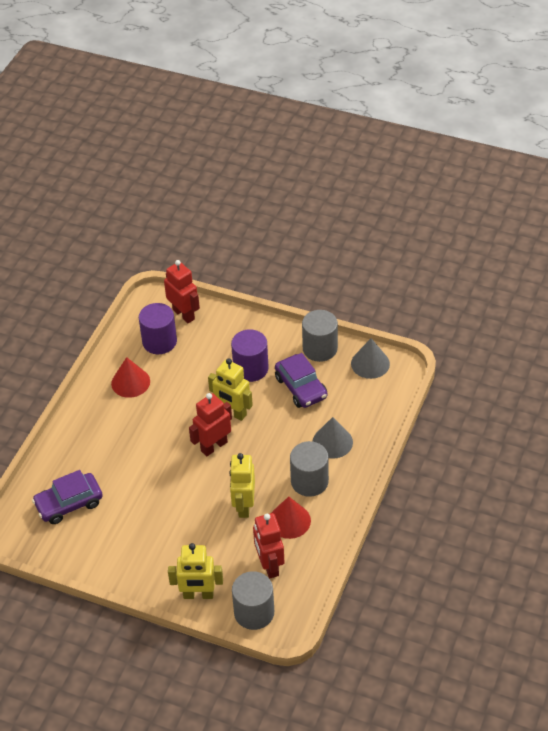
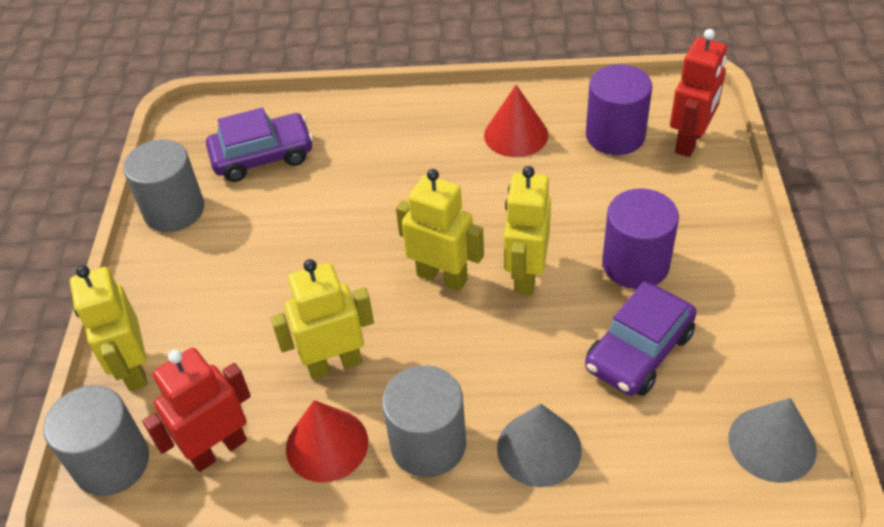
camera: 70 degrees right, 0 degrees up
purple car [32,470,103,524] -> purple car turned 120 degrees clockwise [206,108,313,182]
red robot [189,393,232,456] -> yellow robot [396,169,484,291]
grey cylinder [302,310,338,362] -> grey cylinder moved to [123,139,204,232]

